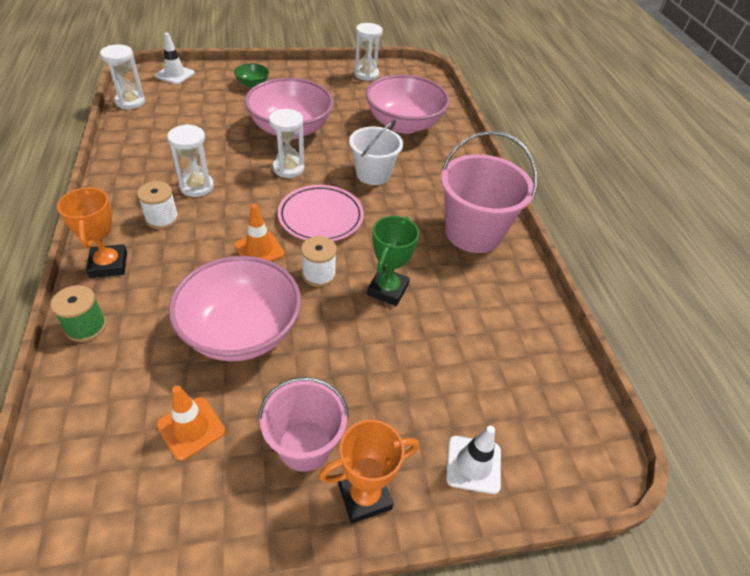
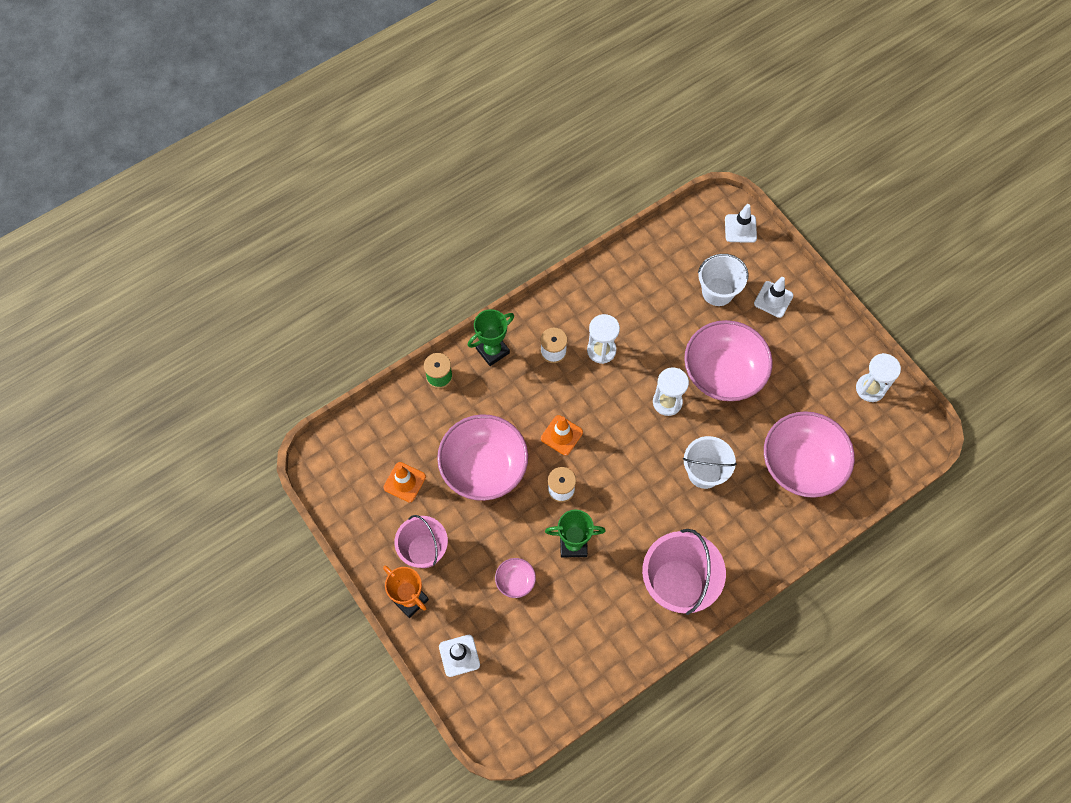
camera: 70 degrees right, 20 degrees up
orange trophy [57,187,127,278] -> green trophy [468,309,514,366]
white hourglass [100,45,145,109] -> none
green bowl [234,64,269,88] -> white traffic cone [754,277,794,318]
pink plate [278,185,364,241] -> none
none -> pink bowl [495,558,536,598]
none -> white bucket [698,254,749,306]

